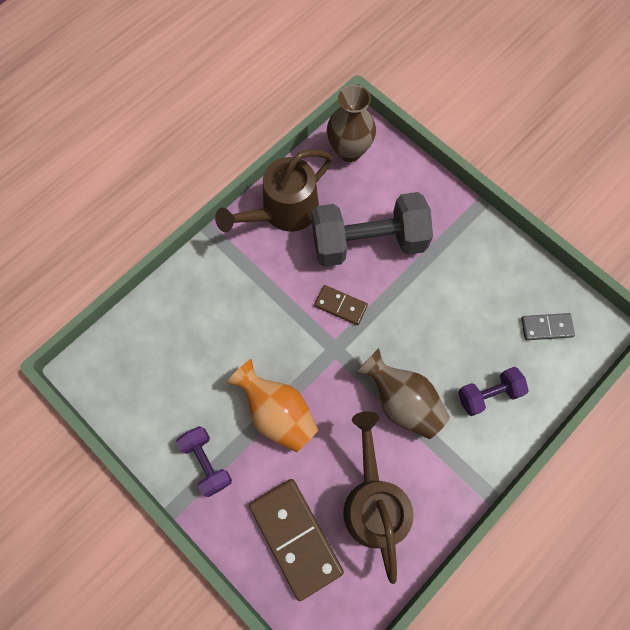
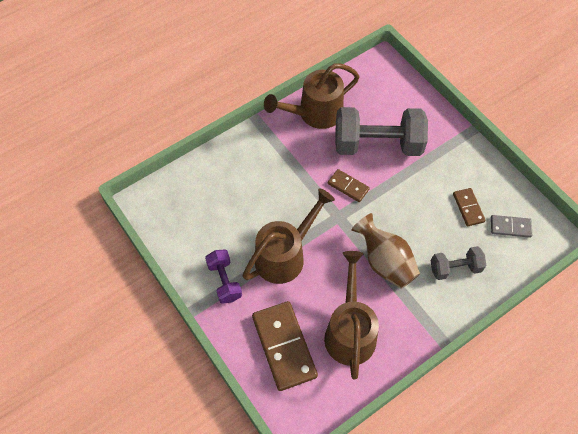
camera: 10 degrees right, 10 degrees down
orange vase [227,359,318,452] -> brown watering can [242,188,335,284]
brown vase [327,85,376,162] -> none
purple dumbbell [458,367,529,416] -> grey dumbbell [431,246,486,280]
none -> brown domino [453,188,486,226]

